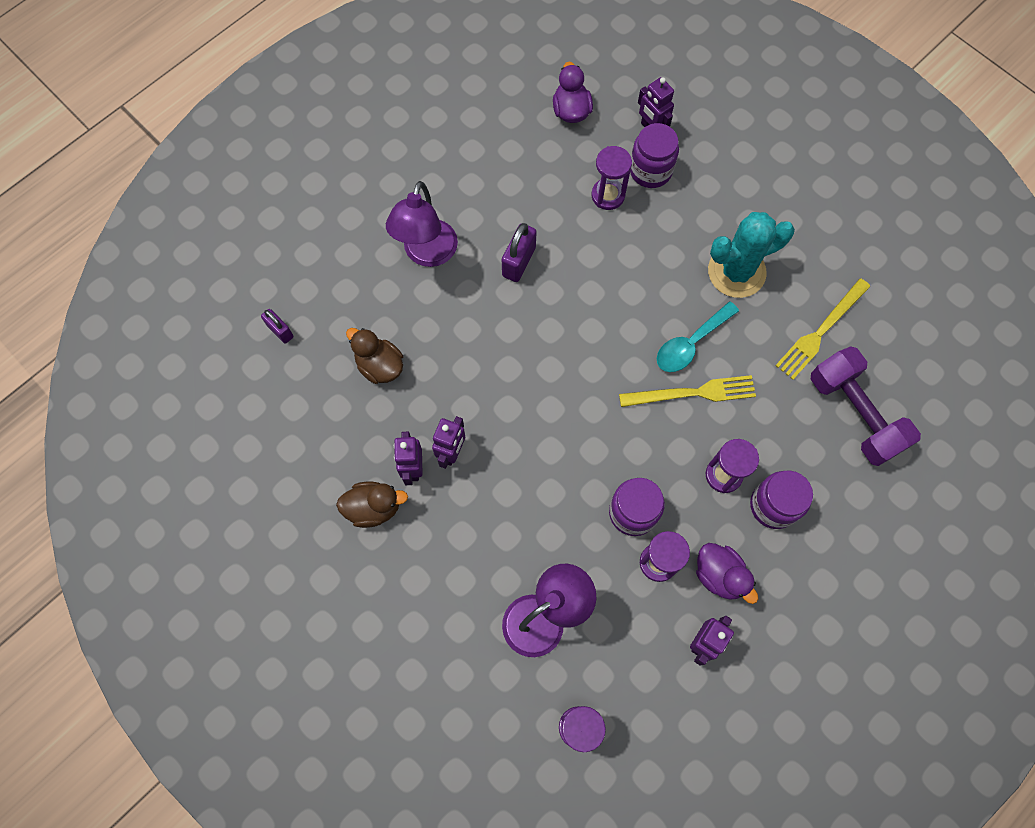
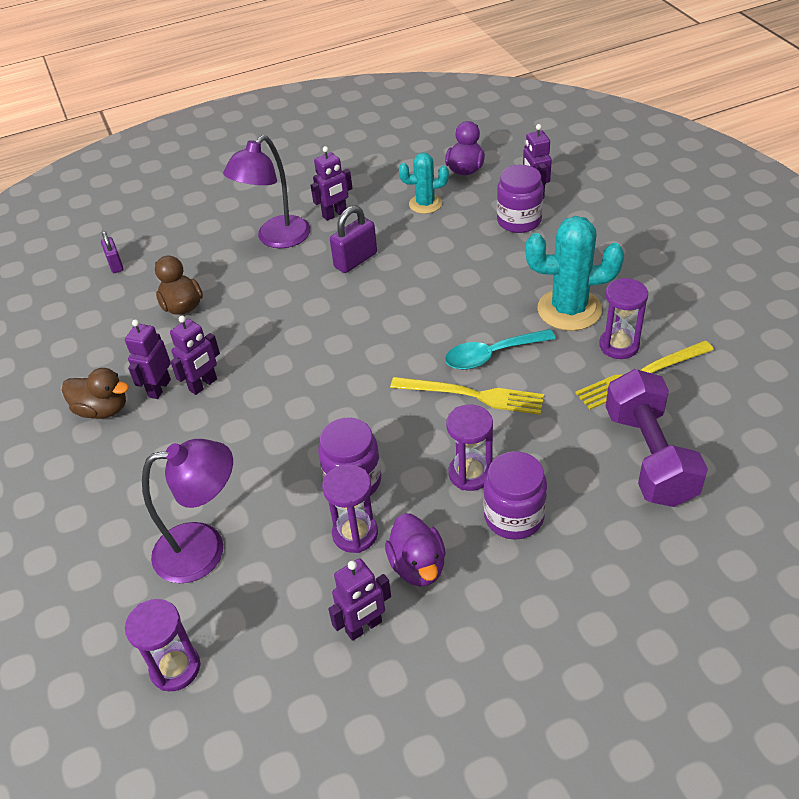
camera: 25 degrees right, 25 degrees down
purple hourglass [592,146,632,210] -> purple hourglass moved to [599,278,648,359]
none -> purple robot [311,146,352,221]
none -> turquoise cactus [399,153,449,214]

